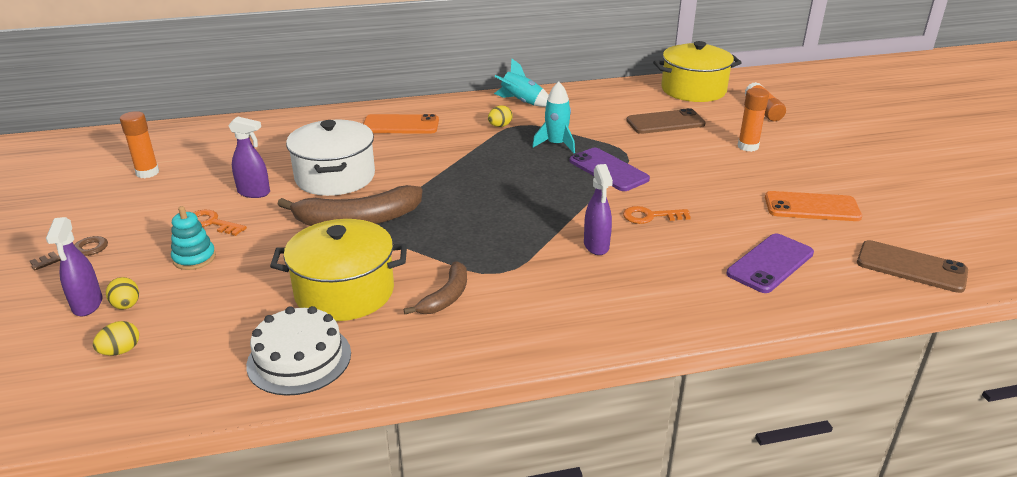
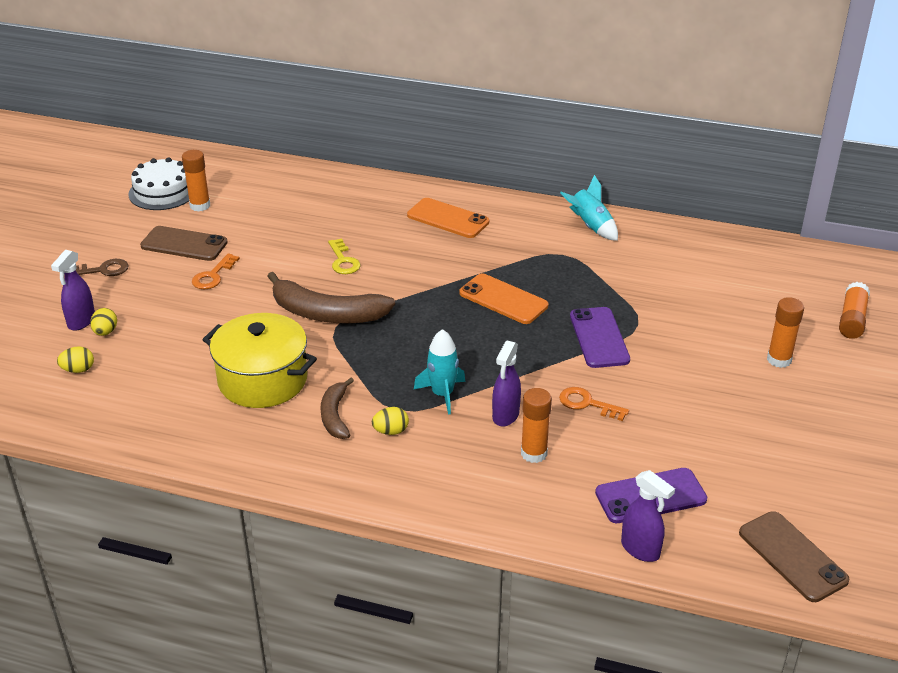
camera: 30 degrees right, 5 degrees up
turquoise stacking toy [171,206,216,270] -> none
orange key [193,210,247,236] -> orange key turned 120 degrees counterclockwise [192,253,240,289]
purple spray bottle [228,116,270,198] -> purple spray bottle moved to [621,470,675,562]
white cake [246,306,351,396] -> white cake moved to [128,157,189,210]
white pot [286,120,375,196] -> yellow key [328,238,360,274]
brown banana [404,262,467,314] -> brown banana turned 120 degrees clockwise [320,378,354,439]
yellow egg [488,105,513,127] -> yellow egg moved to [372,407,409,435]
turquoise rocket [532,81,575,153] -> turquoise rocket moved to [414,329,465,415]
brown phone [626,108,706,134] -> brown phone moved to [140,226,228,261]
yellow pot [653,41,742,102] -> none
orange phone [765,191,862,221] -> orange phone moved to [459,273,548,324]
none -> orange glue stick [521,388,552,463]

